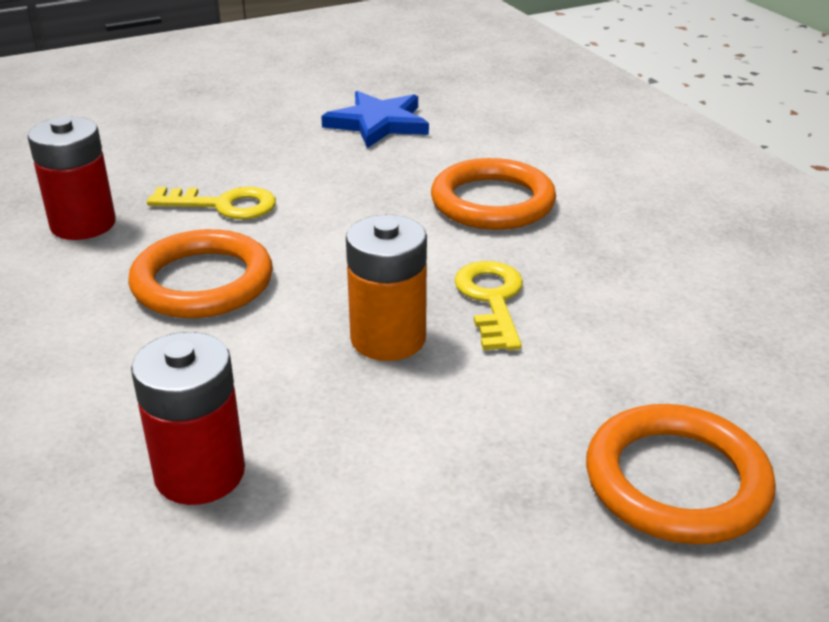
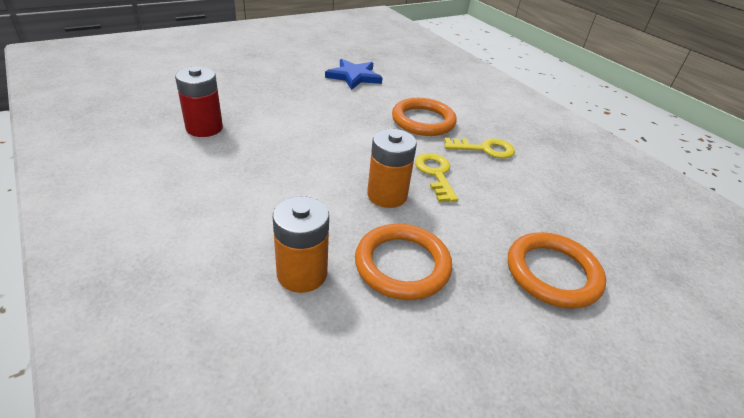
camera: 10 degrees left, 5 degrees up
orange ring [128,229,273,318] -> orange ring moved to [355,224,452,300]
red battery [131,332,245,505] -> orange battery [273,196,329,293]
yellow key [147,187,276,219] -> yellow key moved to [444,138,515,159]

